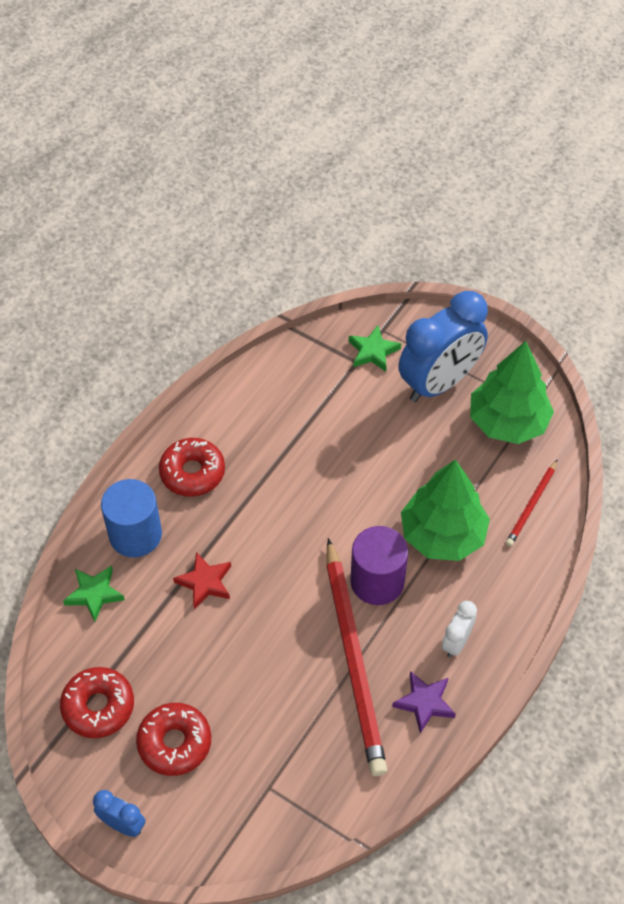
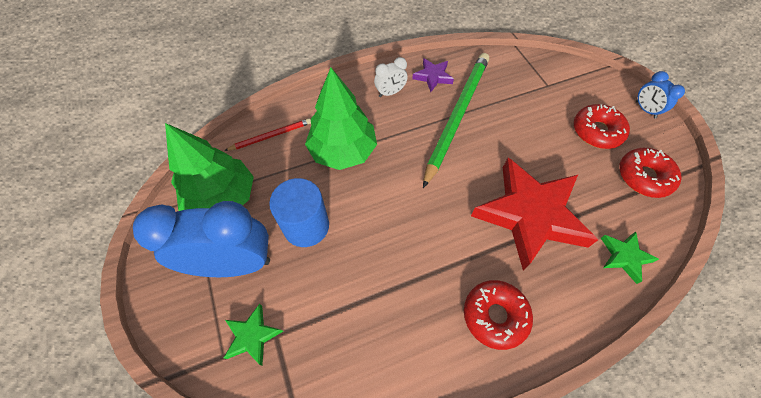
camera: 145 degrees left, 5 degrees up
blue cylinder [101,479,162,557] -> blue cylinder moved to [269,178,329,247]
red star [173,552,231,609] -> red star [471,158,598,270], size x2.29
red pencil [326,538,387,776] -> green pencil [423,53,489,188]
purple cylinder [350,526,408,605] -> none

